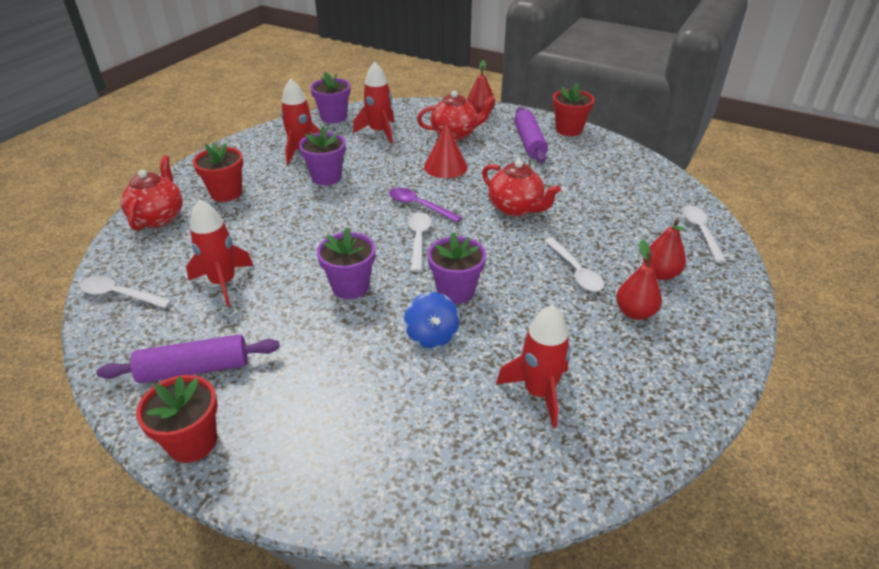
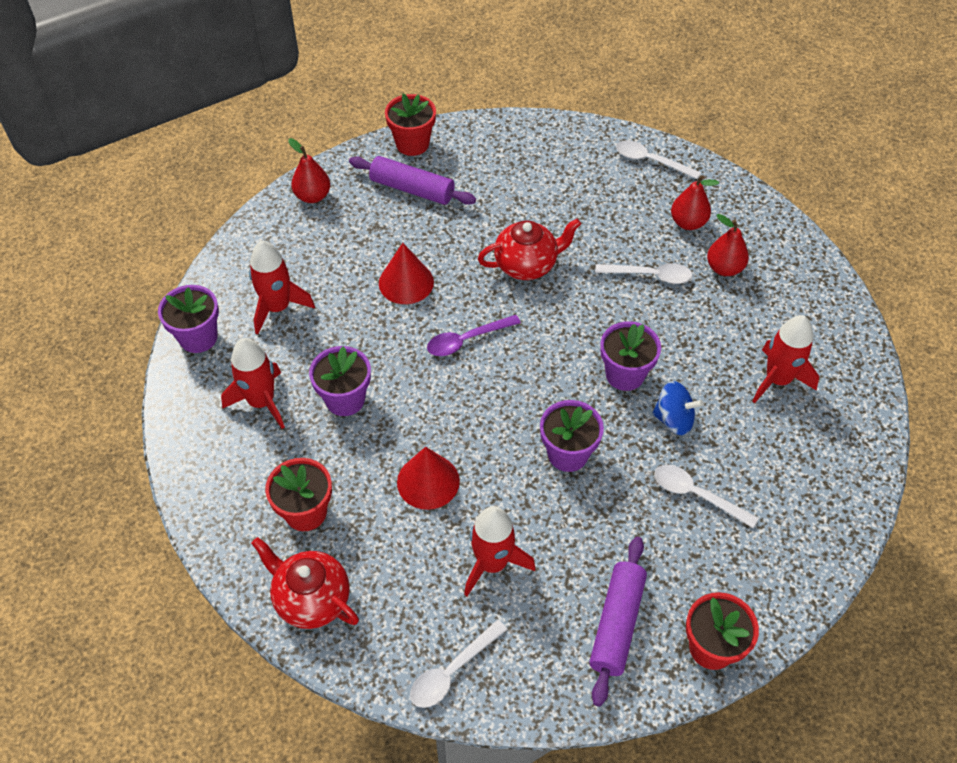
camera: 60 degrees left, 15 degrees up
white spoon [408,213,431,272] -> white spoon moved to [654,465,759,528]
red teapot [417,91,496,141] -> none
none -> red cone [397,447,460,510]

